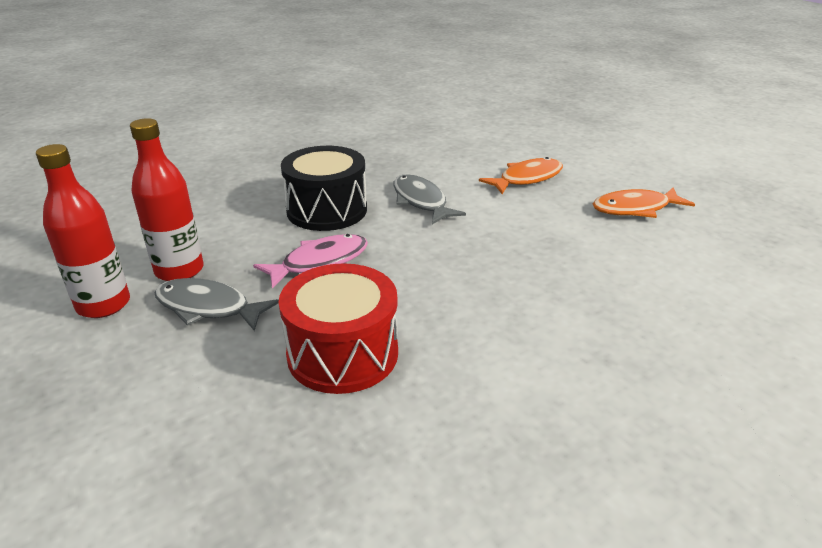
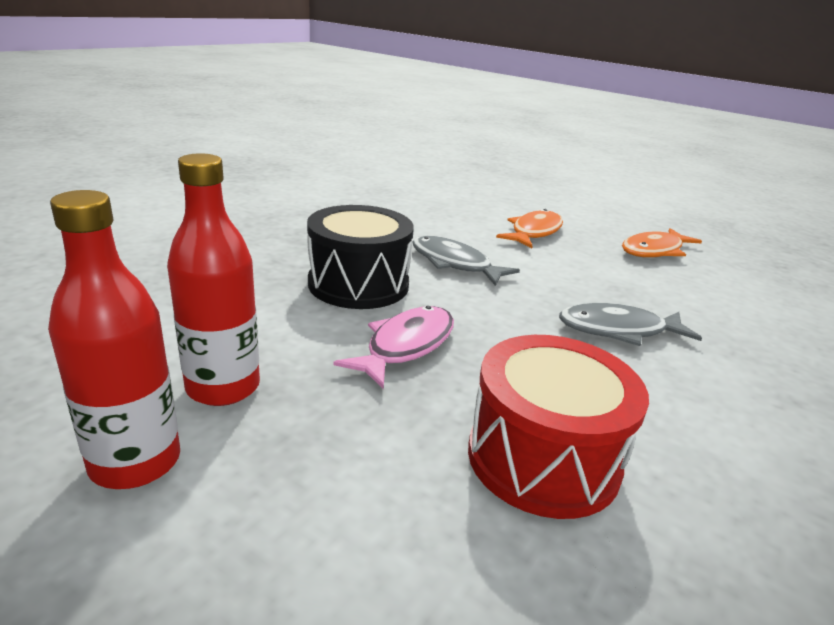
camera: 25 degrees left, 5 degrees down
grey fish [154,278,279,331] -> grey fish moved to [559,303,702,346]

